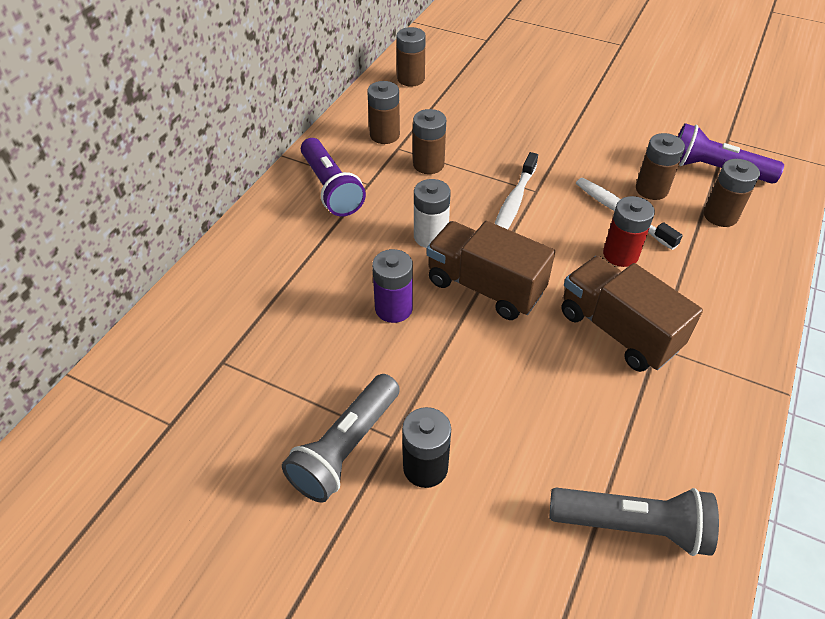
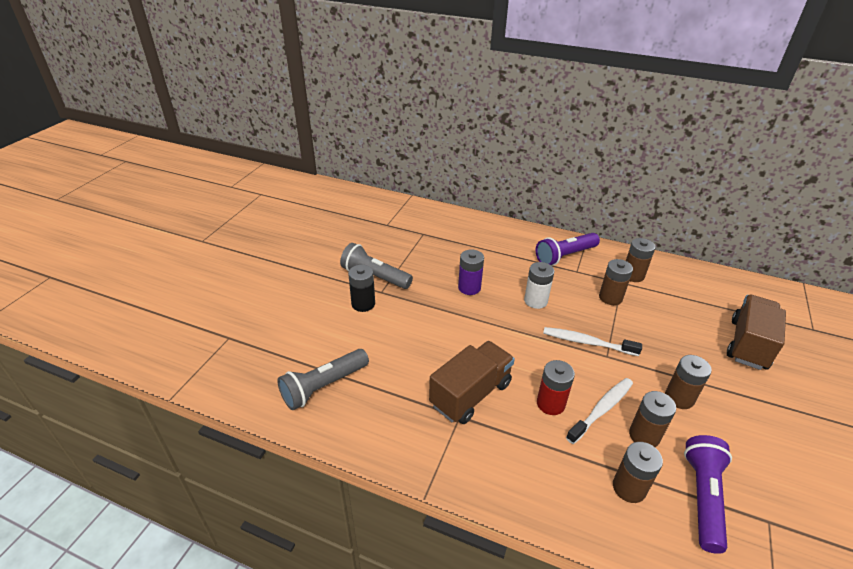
camera: 85 degrees right, 10 degrees down
brown battery [397,27,426,87] -> brown battery moved to [665,355,712,409]
brown truck [427,221,555,320] -> brown truck moved to [727,294,786,370]
grey flashlight [550,488,719,556] -> grey flashlight turned 45 degrees clockwise [277,349,369,410]

